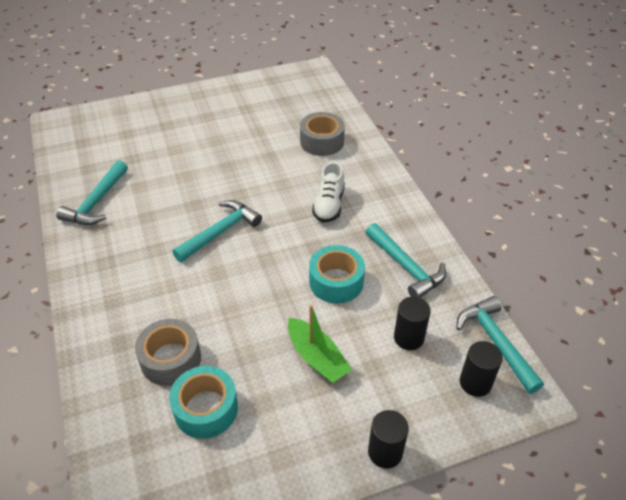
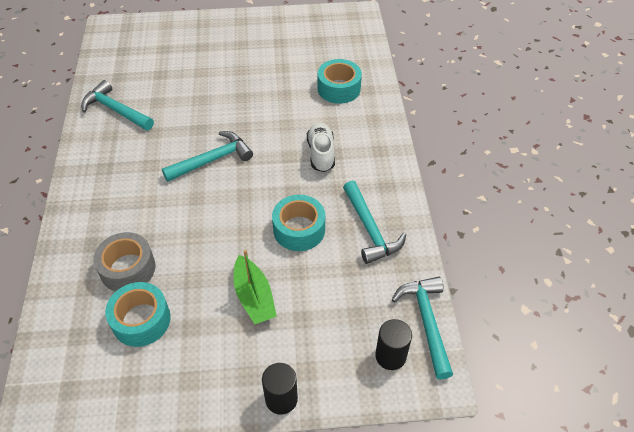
camera: 15 degrees right, 5 degrees up
turquoise hammer [56,160,128,225] -> turquoise hammer turned 90 degrees clockwise [81,80,154,131]
grey tape [300,112,345,156] -> turquoise tape [318,59,362,104]
white shoe [312,162,345,222] -> white shoe turned 150 degrees clockwise [307,122,335,172]
black cylinder [394,297,431,350] -> none

